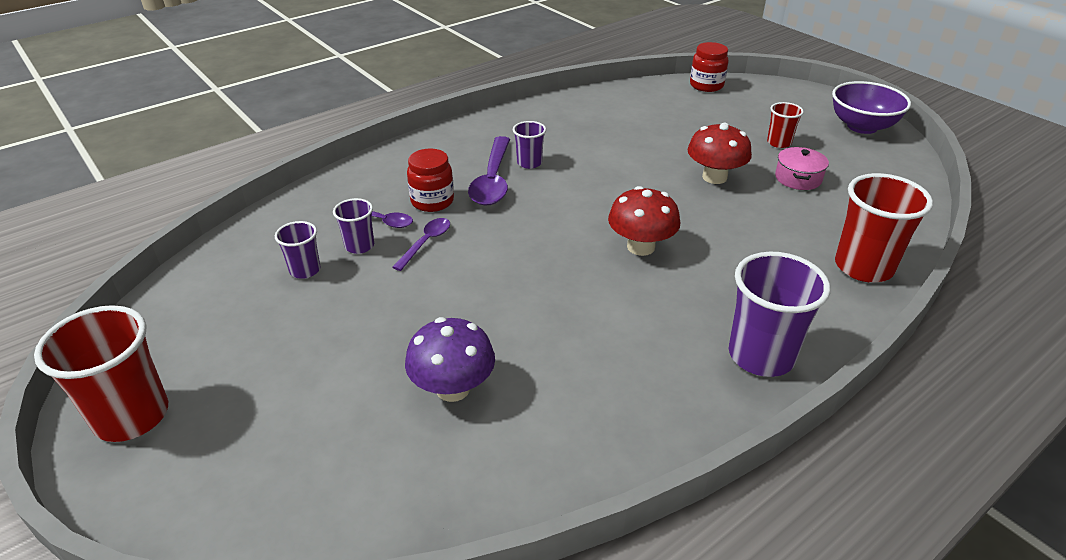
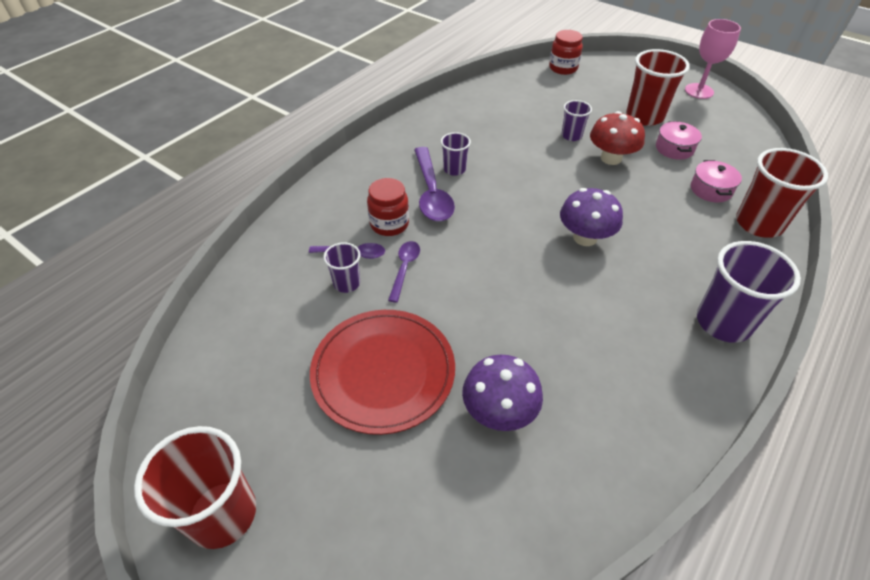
camera: 15 degrees left, 10 degrees up
purple cup [275,221,320,279] -> purple cup moved to [562,100,592,141]
red mushroom [608,186,680,256] -> purple mushroom [560,188,623,246]
red cup [767,102,804,148] -> red cup [626,49,690,126], size x1.87
purple bowl [832,81,911,134] -> pink goblet [685,19,741,99]
none -> red plate [310,310,455,435]
none -> pink pot [691,160,742,203]

